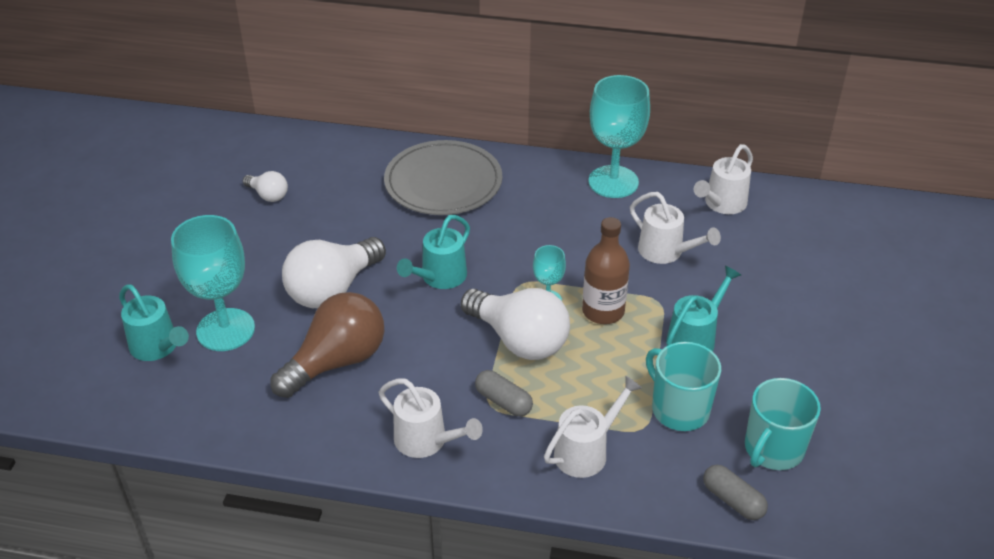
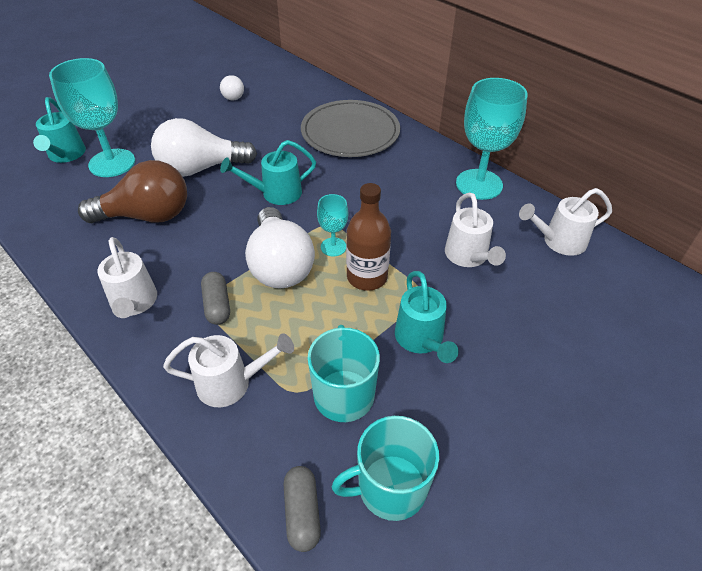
camera: 35 degrees right, 5 degrees up
turquoise watering can [666,266,741,352] -> turquoise watering can turned 90 degrees clockwise [395,271,458,363]

